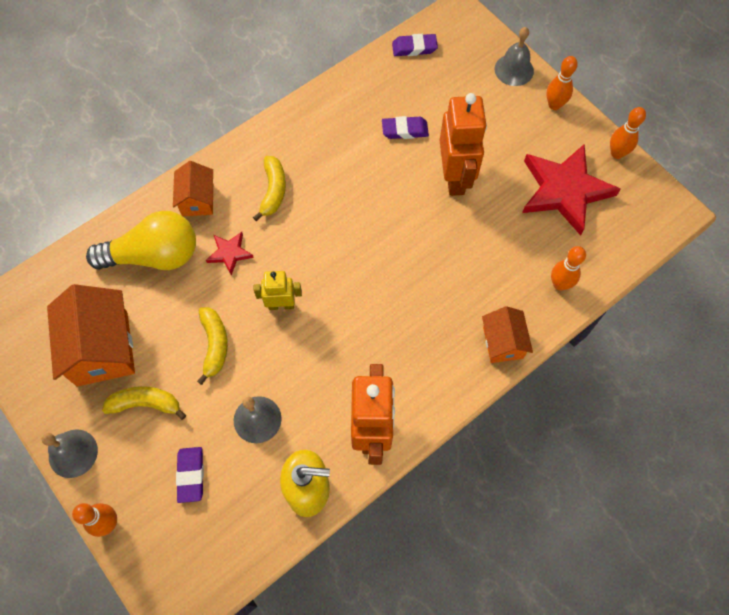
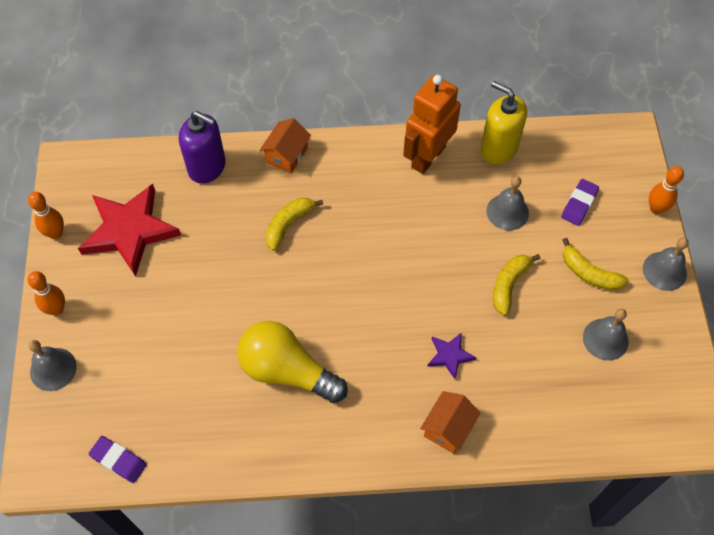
camera: 145 degrees left, 5 degrees down
orange house [47,284,135,387] -> grey bell [583,309,628,361]
yellow light bulb [86,211,196,270] -> yellow light bulb moved to [237,321,348,403]
red star [206,232,254,275] -> purple star [428,332,476,379]
yellow banana [253,156,286,221] -> yellow banana moved to [265,198,323,251]
yellow robot [254,271,302,310] -> none
purple eraser [382,116,429,139] -> none
orange robot [440,93,487,196] -> none
orange bowling pin [551,246,586,291] -> purple soap dispenser [179,111,226,184]

